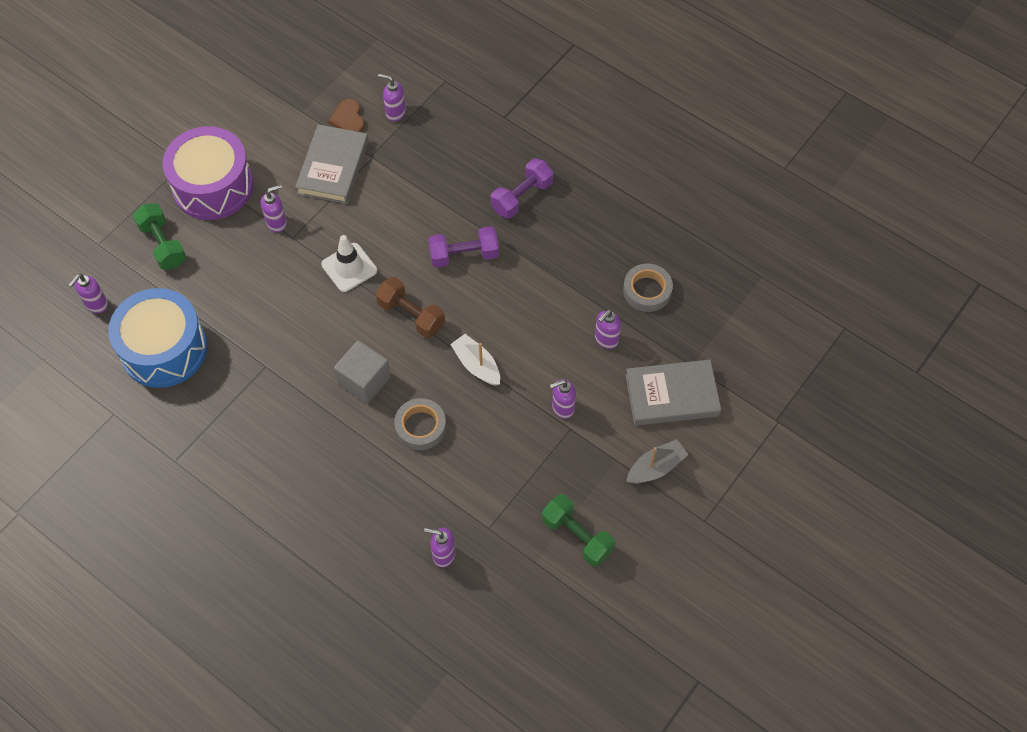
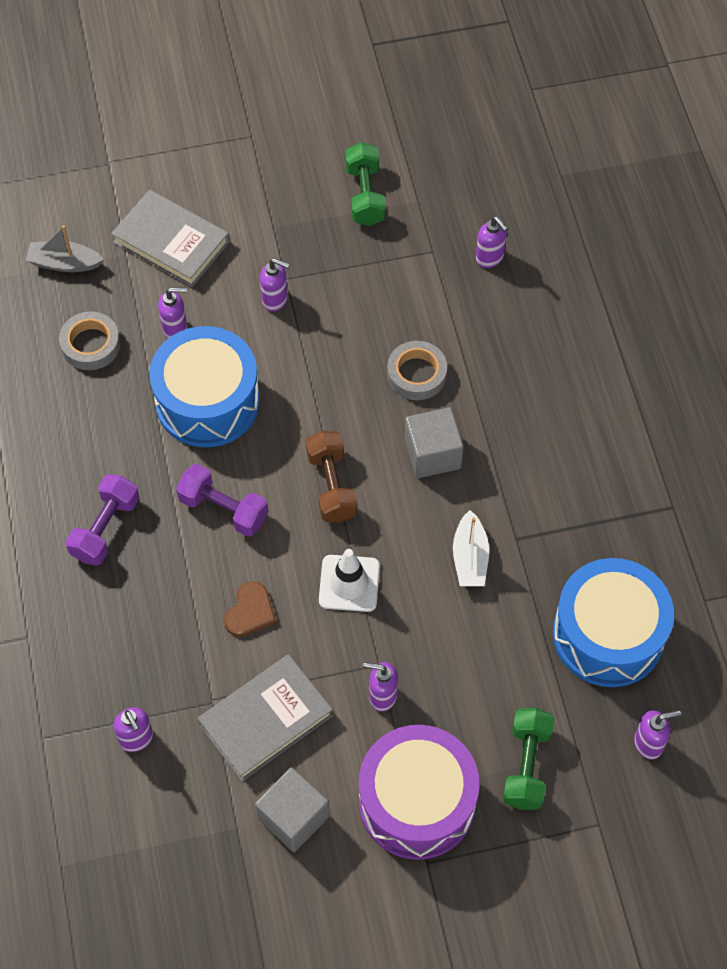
camera: 140 degrees left, 0 degrees up
brown heart [328,99,365,132] -> brown heart moved to [224,581,276,637]
white boat [450,334,500,386] -> white boat moved to [453,510,489,586]
purple dumbbell [490,158,554,219] -> purple dumbbell turned 60 degrees counterclockwise [66,474,139,566]
grey boat [626,439,689,484] -> grey boat moved to [26,225,104,272]
none -> blue drum [149,326,260,447]
none -> grey cube [255,767,329,852]

